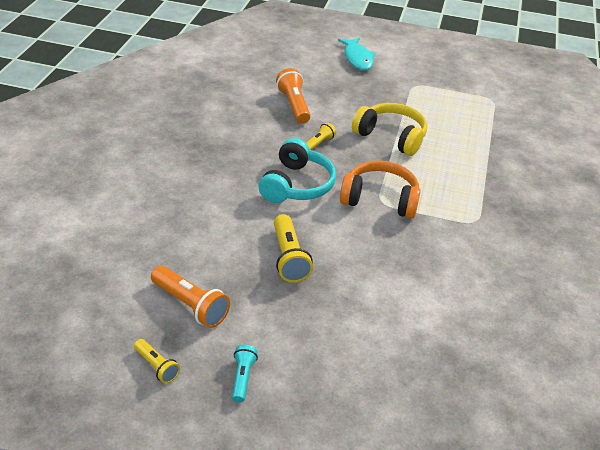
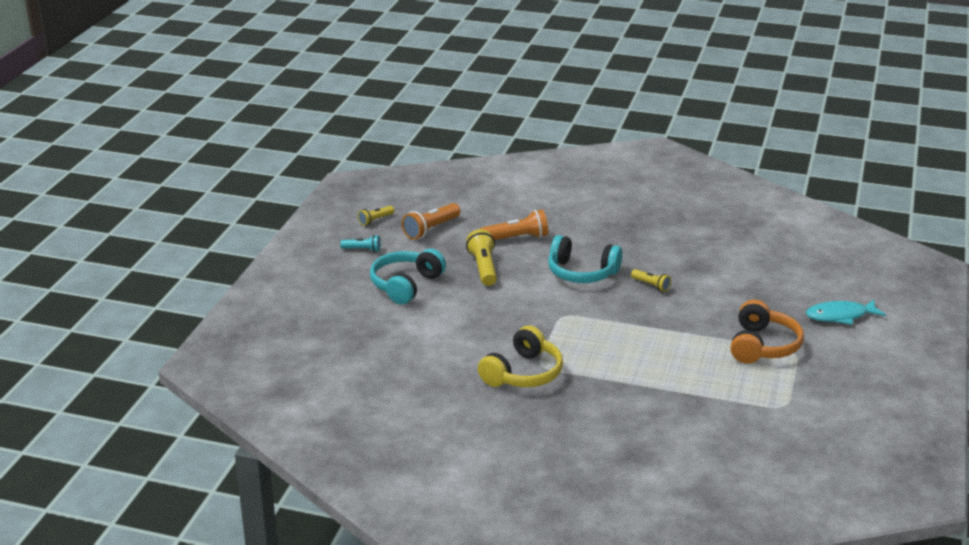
camera: 95 degrees right, 10 degrees down
yellow flashlight [274,214,313,283] -> yellow flashlight turned 90 degrees clockwise [466,229,497,286]
orange flashlight [276,68,311,124] -> orange flashlight moved to [481,209,548,240]
orange headphones [340,160,421,219] -> orange headphones moved to [730,300,804,364]
yellow headphones [352,103,427,156] -> yellow headphones moved to [478,326,563,387]
none -> turquoise headphones [370,249,446,304]

